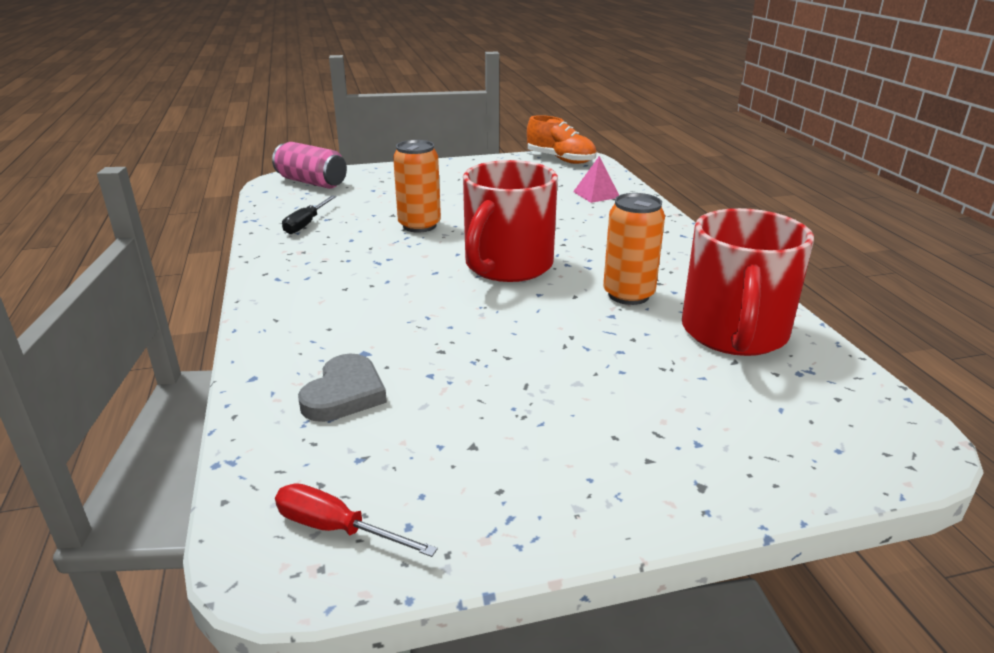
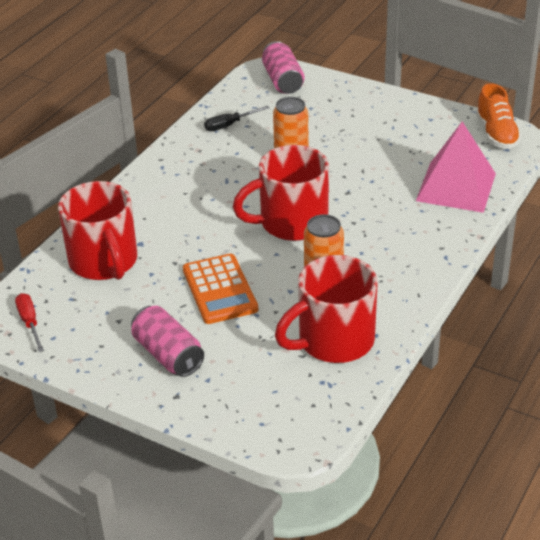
camera: 45 degrees right, 10 degrees up
grey heart [298,354,387,422] -> red mug [58,181,137,280]
pink pyramid [573,156,619,203] -> pink pyramid [416,122,496,213], size x2.15
none -> pink can [131,306,204,377]
none -> orange calculator [183,254,258,324]

